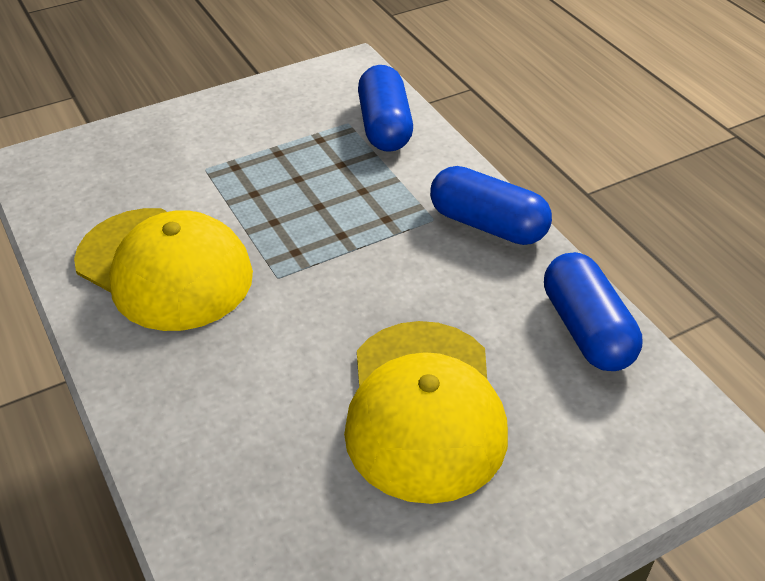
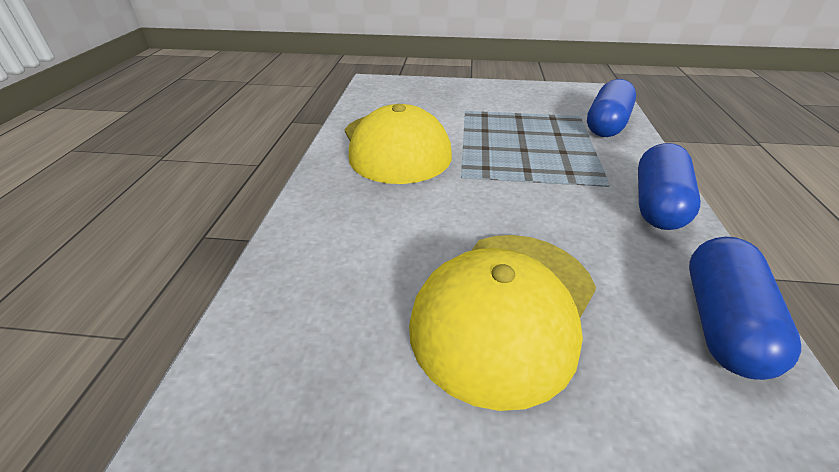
camera: 35 degrees right, 5 degrees down
blue capsule [430,166,552,245] -> blue capsule turned 45 degrees clockwise [638,143,701,230]

